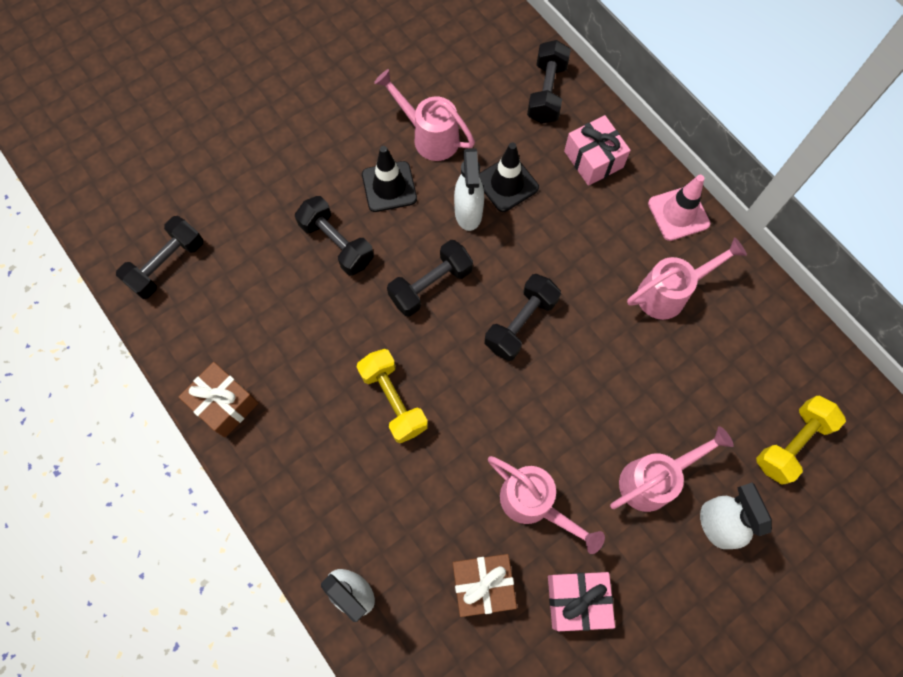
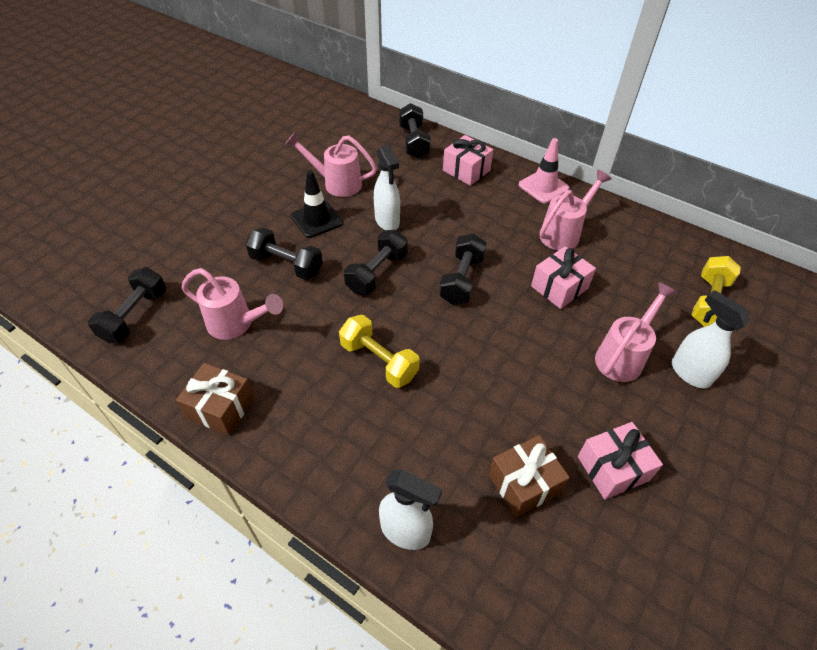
camera: 20 degrees left, 20 degrees down
black traffic cone [479,143,539,212] -> none
pink watering can [488,456,605,554] -> pink watering can moved to [182,268,283,340]
none -> pink gift [531,246,596,309]

